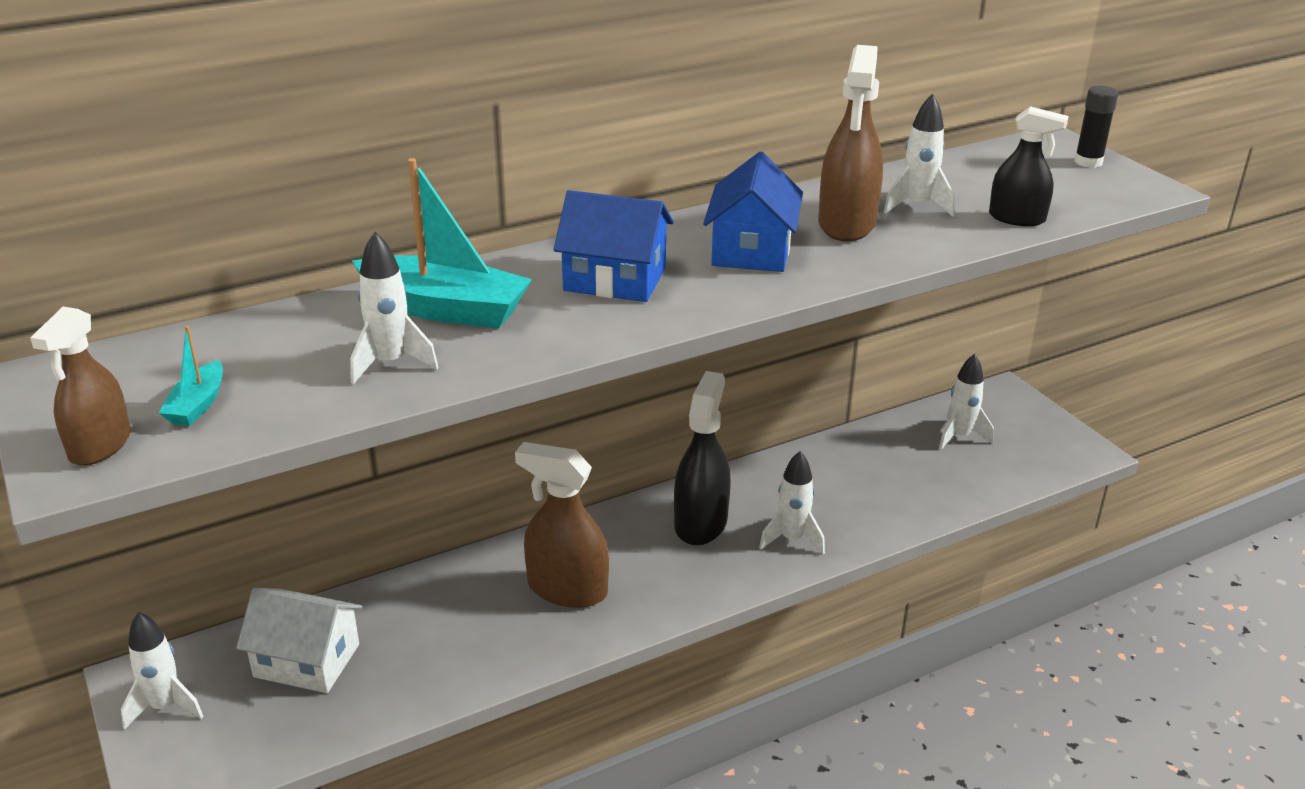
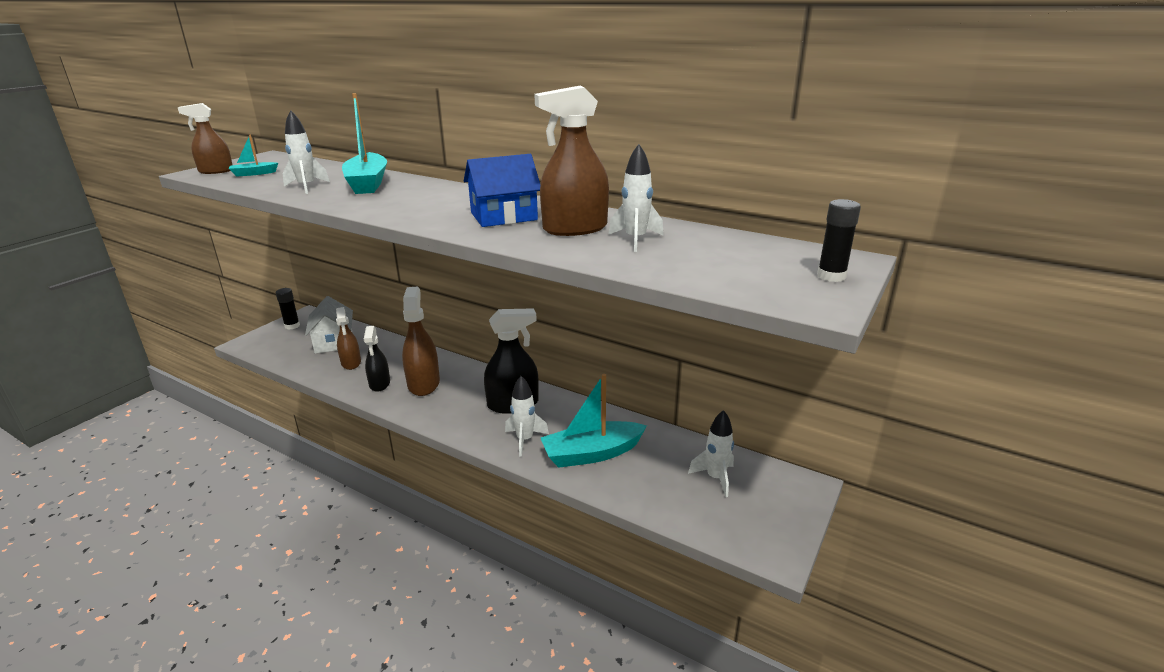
camera: 60 degrees right, 5 degrees down
white rocket [121,612,204,730] -> black glue stick [276,288,300,330]
blue house [553,190,674,302] -> none
black spray bottle [989,106,1069,226] -> black spray bottle moved to [364,326,390,392]
none -> brown spray bottle [336,307,361,370]
none -> turquoise boat [541,374,647,468]

